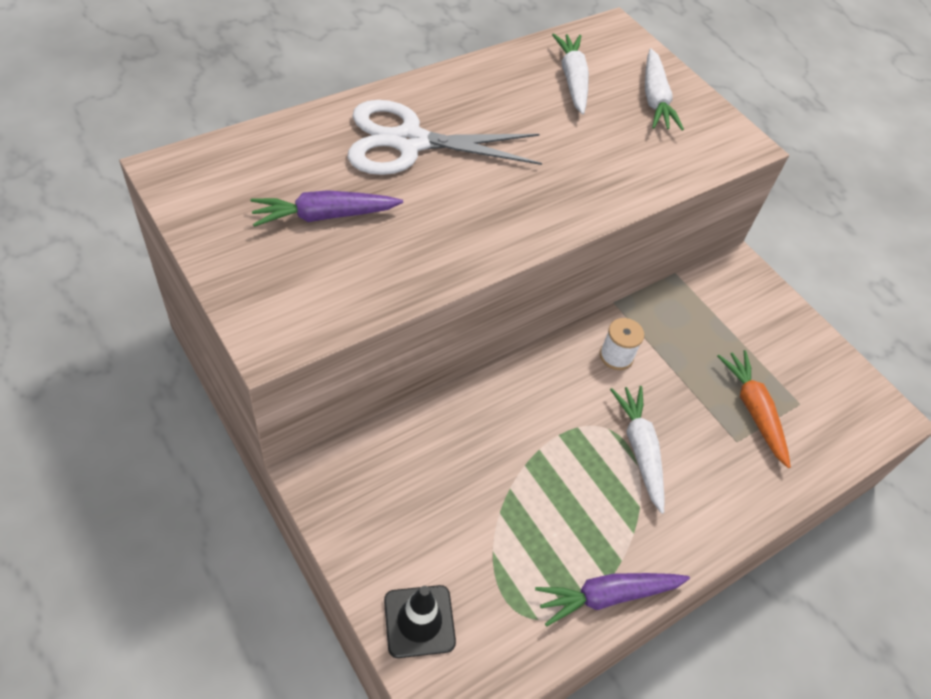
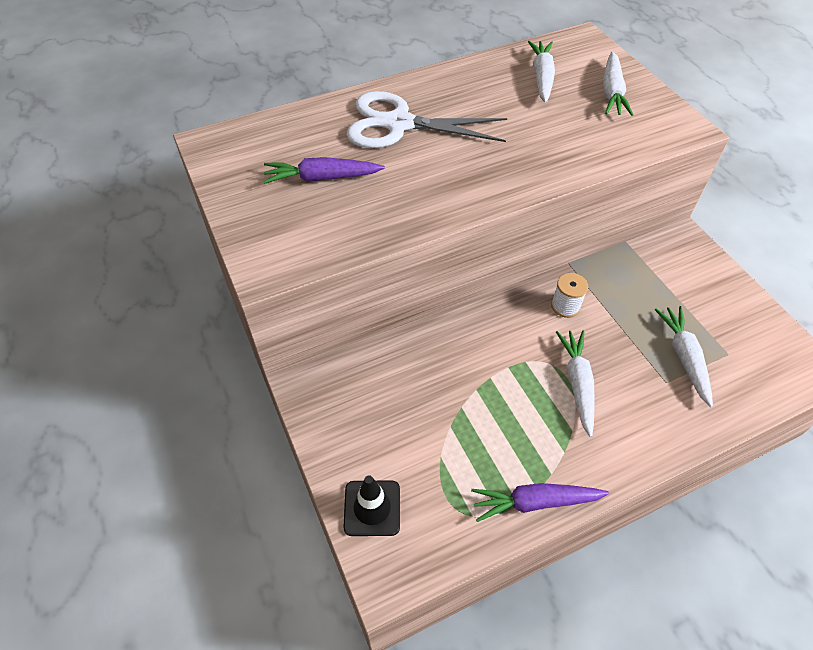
camera: 15 degrees right, 0 degrees up
orange carrot [717,350,791,468] -> white carrot [655,306,713,407]

